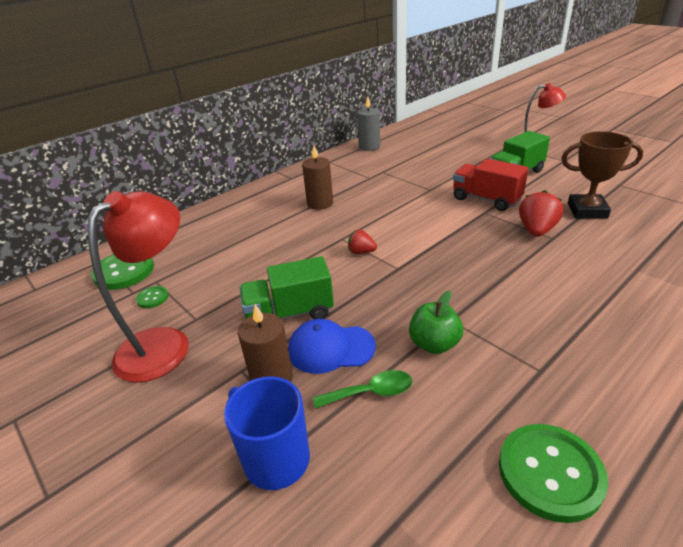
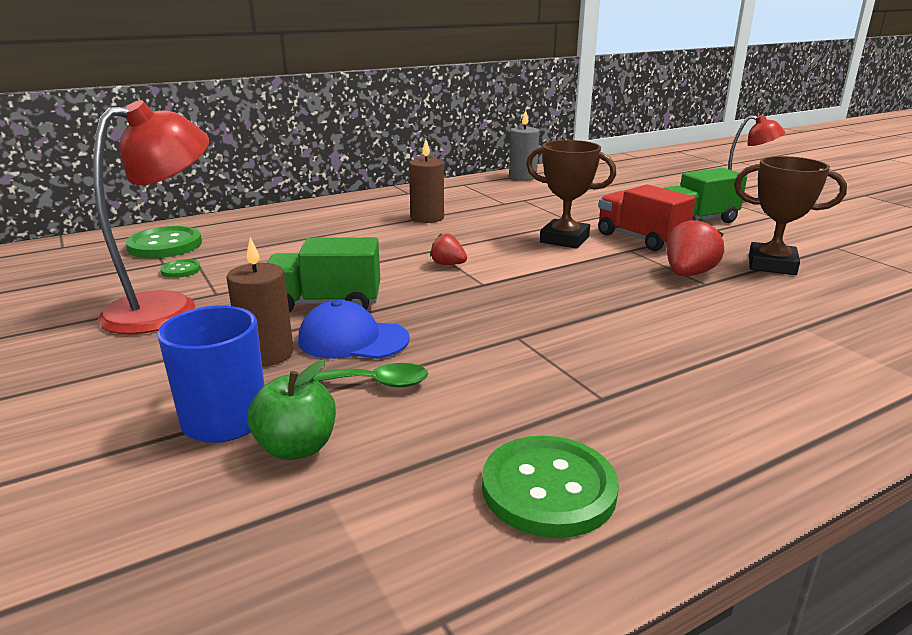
camera: 10 degrees right, 10 degrees down
green apple [409,291,463,354] -> green apple moved to [247,360,336,460]
none -> brown trophy [526,140,616,249]

